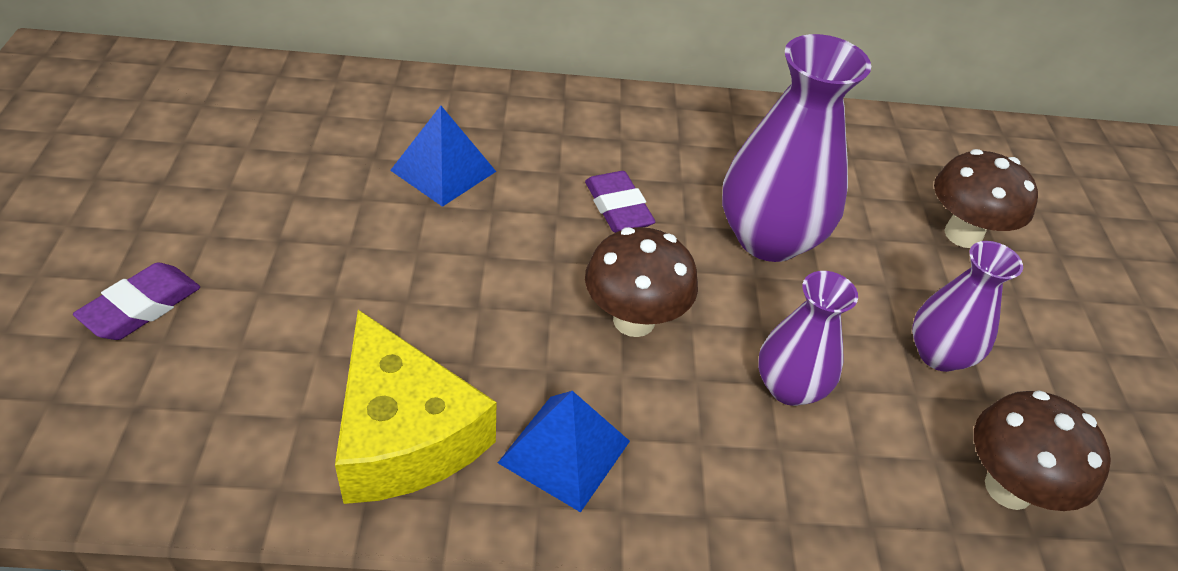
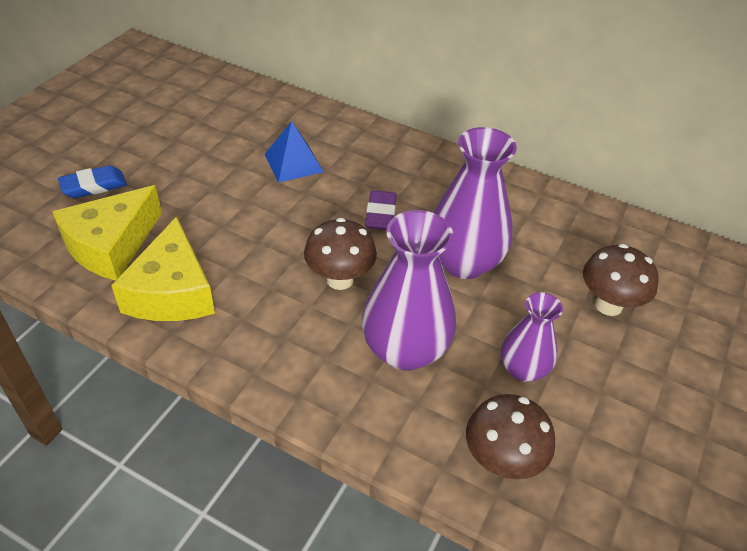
camera: 30 degrees right, 0 degrees up
purple eraser [73,262,200,340] -> blue eraser [58,165,127,198]
blue pyramid [498,391,630,512] -> none
purple vase [758,271,858,406] -> purple vase [362,210,456,371], size x1.69
none -> yellow cheese [52,185,162,281]

